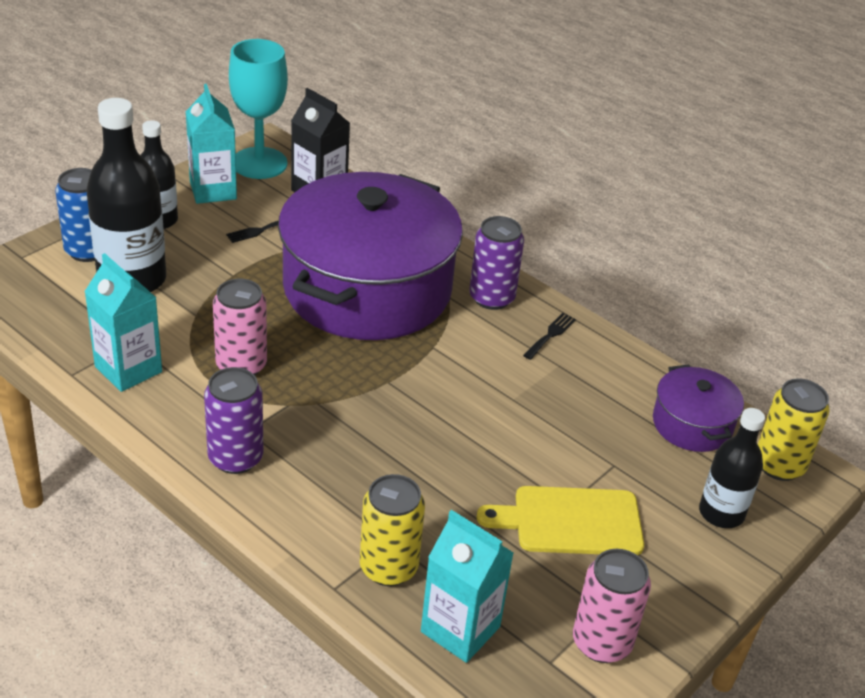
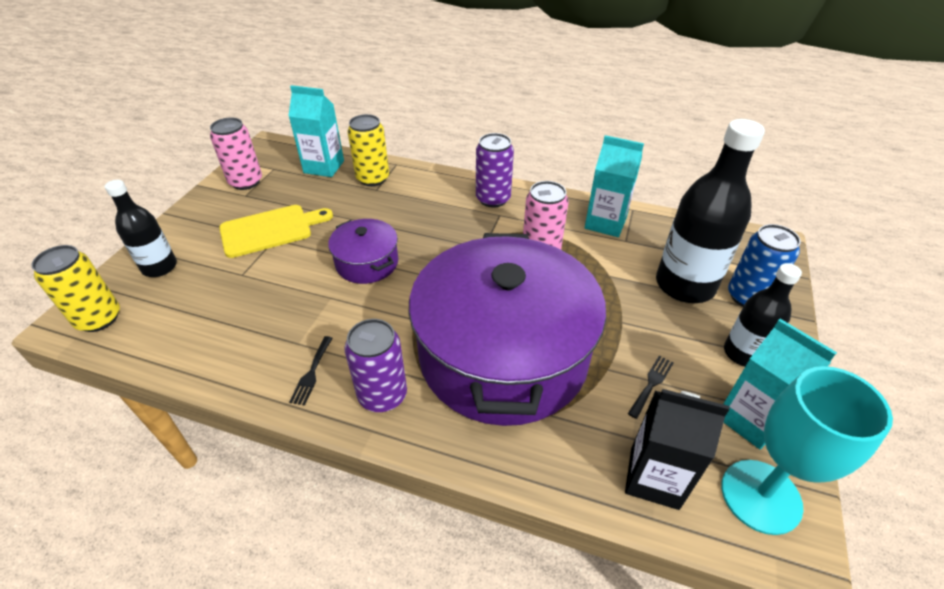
camera: 160 degrees right, 5 degrees up
purple pot [653,364,744,452] -> purple pot moved to [328,219,398,284]

